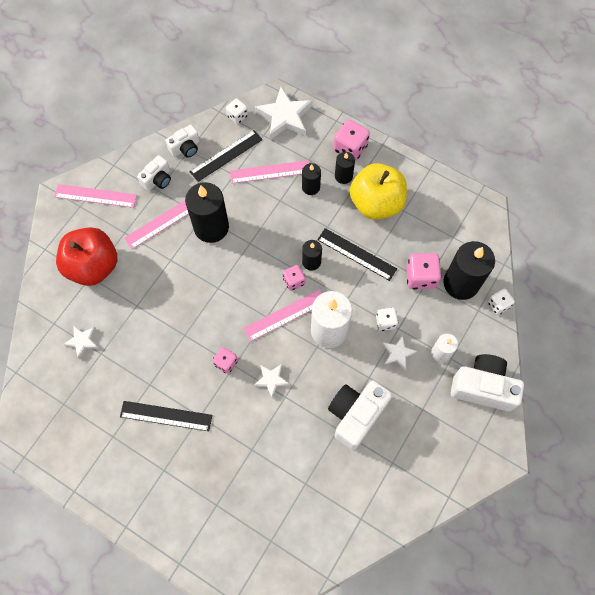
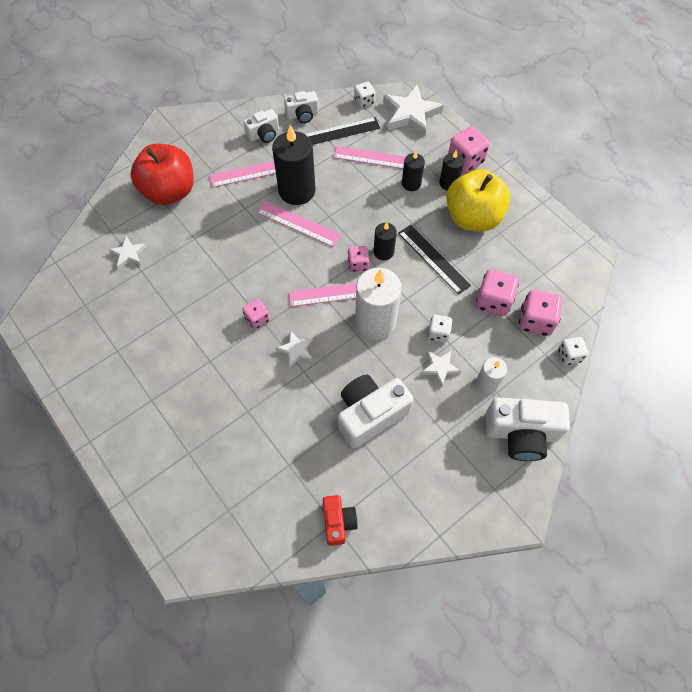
camera: 20 degrees right, 5 degrees down
pink ruler [54,184,137,208] -> pink ruler moved to [256,201,341,247]
black ruler [120,401,212,431] -> none
black candle [444,241,495,300] -> pink dice [519,290,562,336]
white camera [451,354,524,412] -> white camera turned 150 degrees clockwise [486,397,570,461]
none -> red camera [323,495,358,546]

